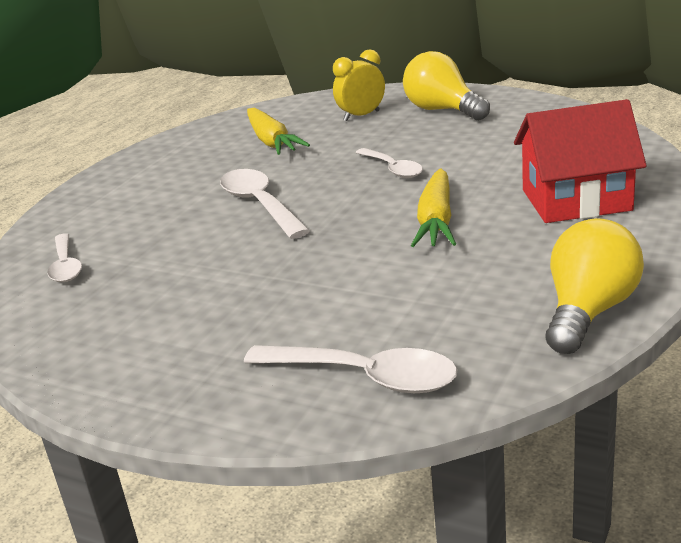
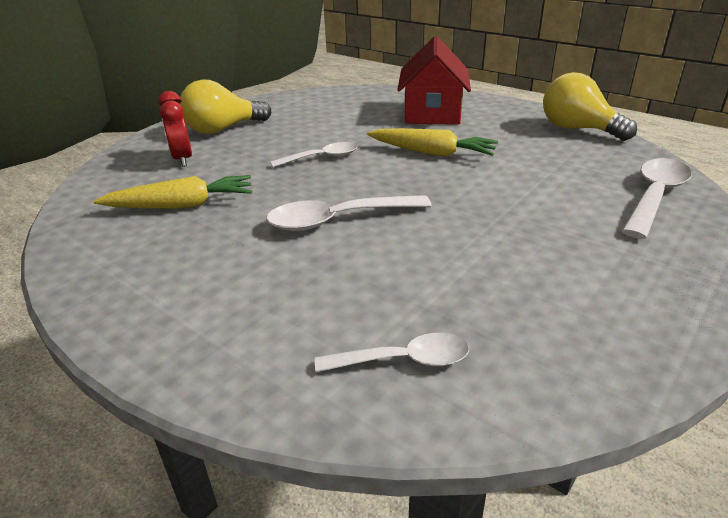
camera: 80 degrees left, 5 degrees up
yellow clock [333,49,385,121] -> red clock [159,91,192,167]

